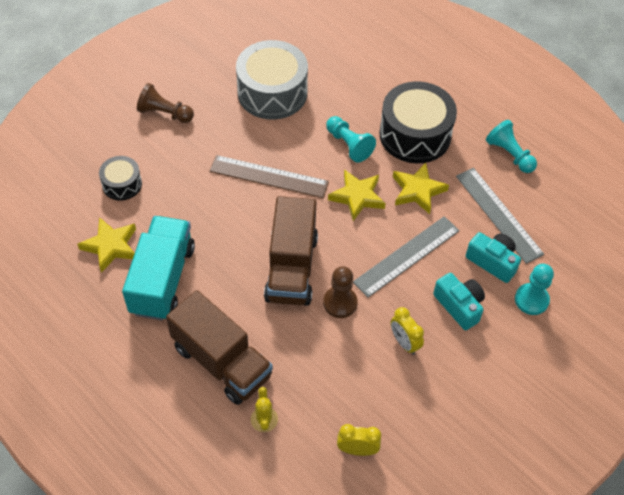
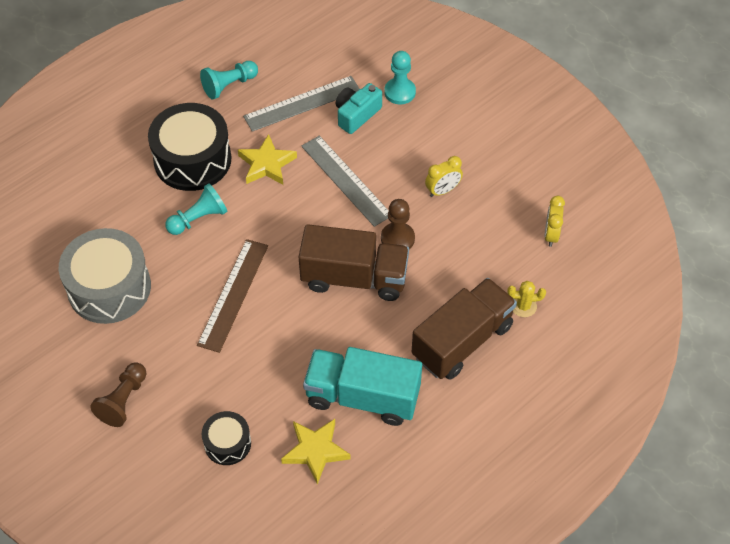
camera: 85 degrees left, 0 degrees up
yellow star [328,169,386,221] -> none
turquoise camera [433,273,485,330] -> none

